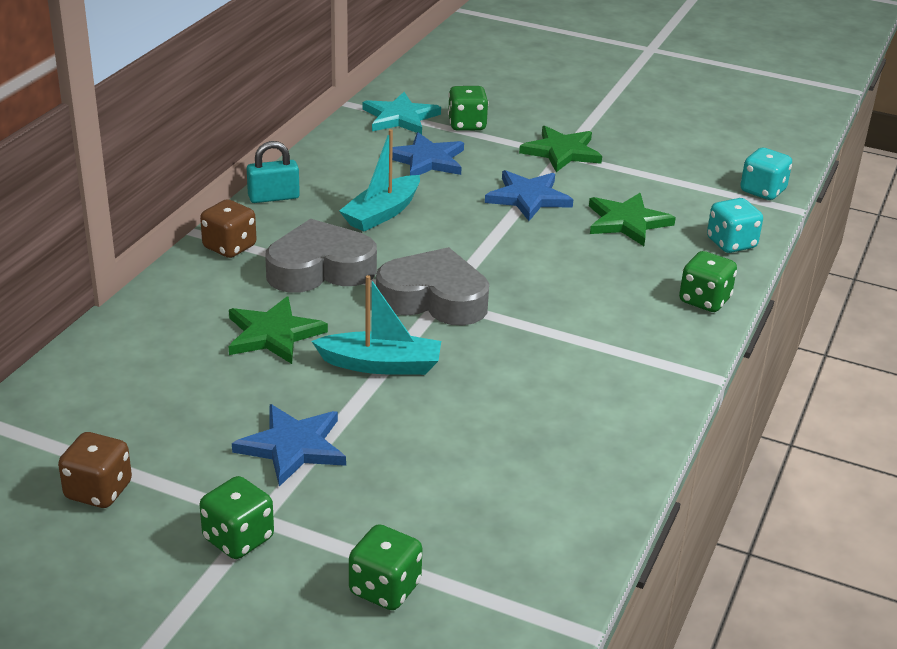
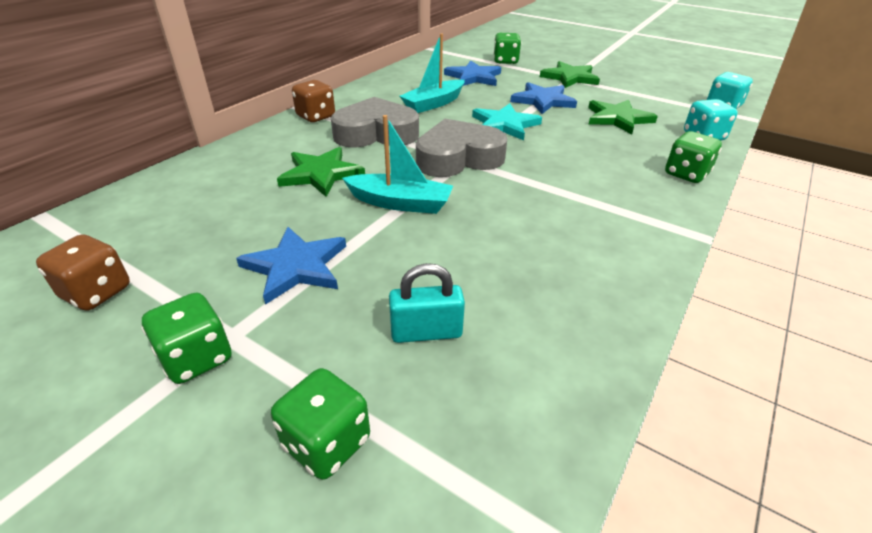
camera: 10 degrees right, 5 degrees up
turquoise padlock [247,141,300,203] -> turquoise padlock moved to [389,263,465,343]
turquoise star [362,92,441,135] -> turquoise star moved to [472,103,542,140]
grey heart [376,247,489,326] -> grey heart turned 45 degrees counterclockwise [416,119,508,177]

